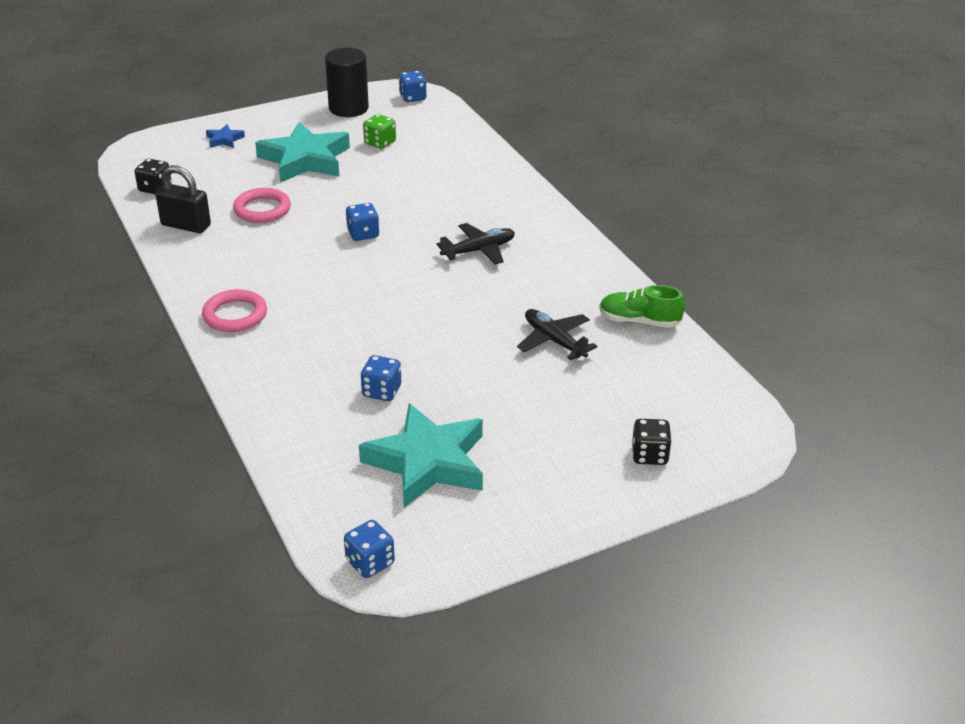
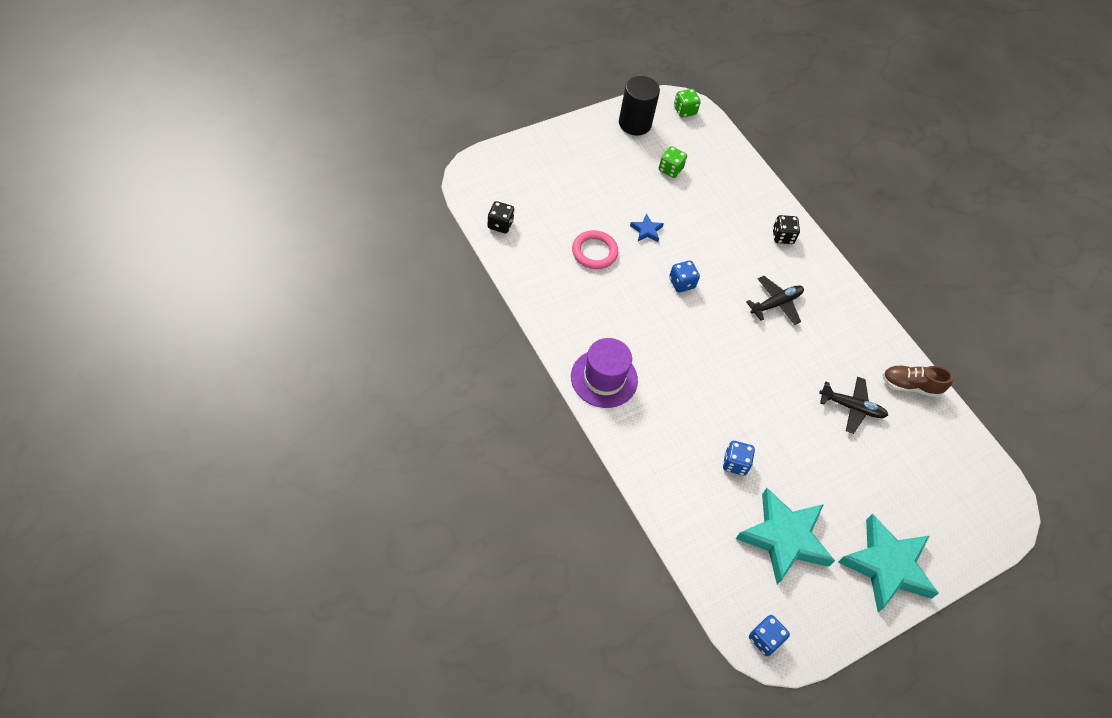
camera: 10 degrees left, 20 degrees up
black padlock [155,165,211,233] -> none
pink ring [202,289,267,332] -> purple hat [571,338,638,408]
blue star [206,124,245,148] -> blue star moved to [630,214,664,242]
turquoise star [255,122,350,183] -> turquoise star moved to [838,514,939,612]
blue dice [399,71,426,102] -> green dice [674,89,701,117]
black plane [517,309,597,360] -> black plane turned 150 degrees clockwise [819,377,888,434]
green shoe [599,285,685,328] -> brown shoe [882,366,954,397]
black dice [632,419,671,465] -> black dice moved to [773,215,800,244]

